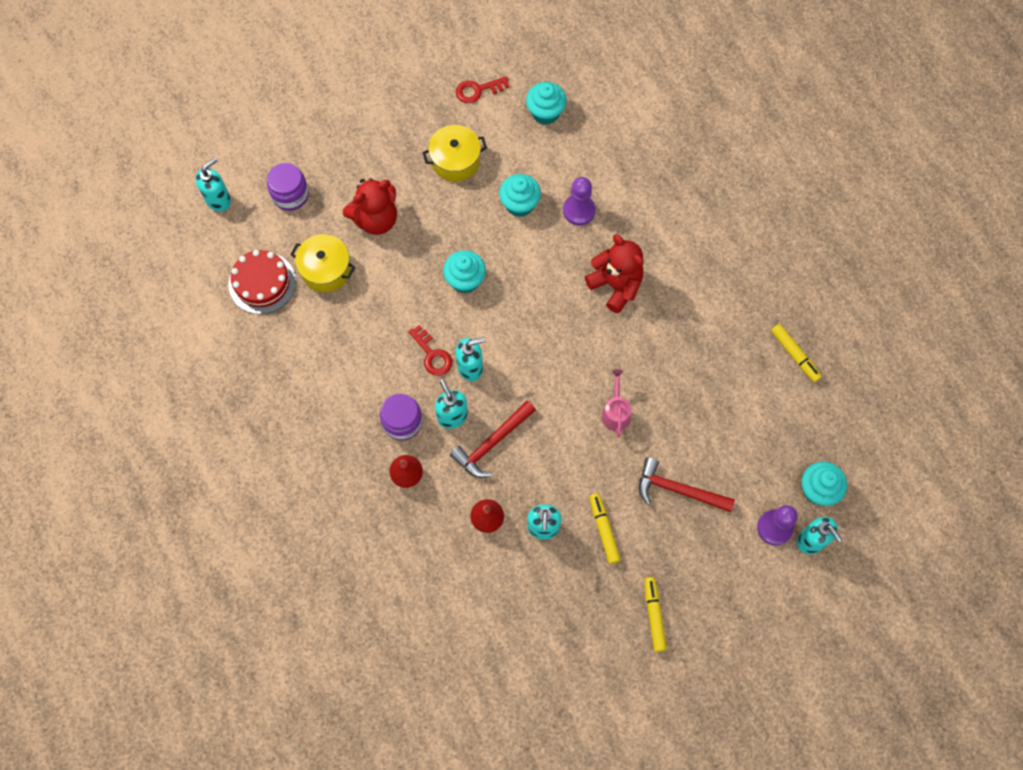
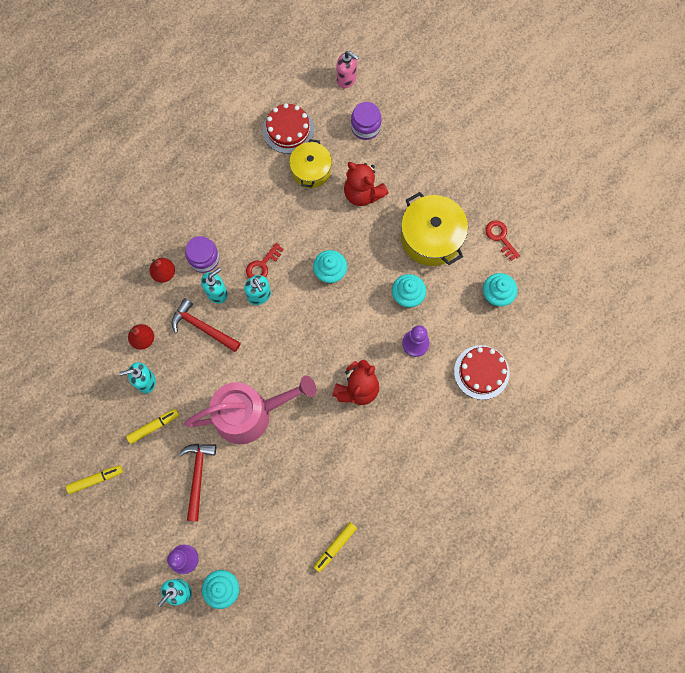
camera: 75 degrees right, 5 degrees up
turquoise soap dispenser [195,158,231,211] -> pink soap dispenser [337,51,359,89]
yellow pot [422,125,487,182] -> yellow pot [401,192,468,266], size x1.53
pink watering can [602,369,632,438] -> pink watering can [184,376,316,444], size x2.40
none -> red cake [454,345,509,400]

